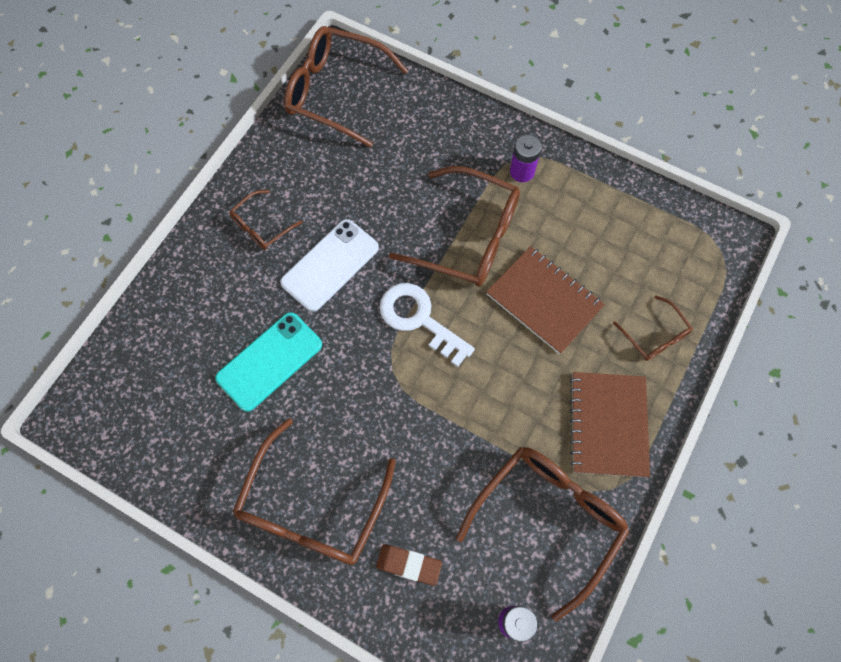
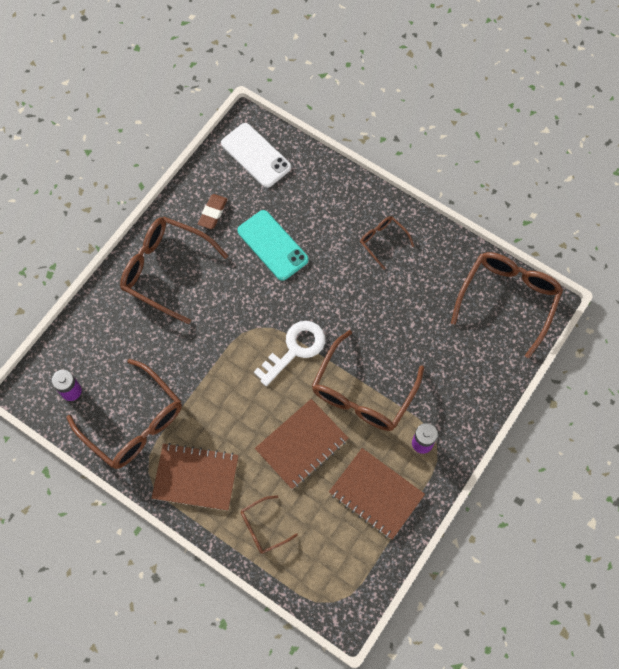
camera: 95 degrees right, 0 degrees up
white phone [280,219,379,312] -> white phone moved to [221,123,291,188]
brown eraser [376,544,442,586] -> brown eraser moved to [198,194,227,229]
none -> brown notebook [329,448,425,540]

